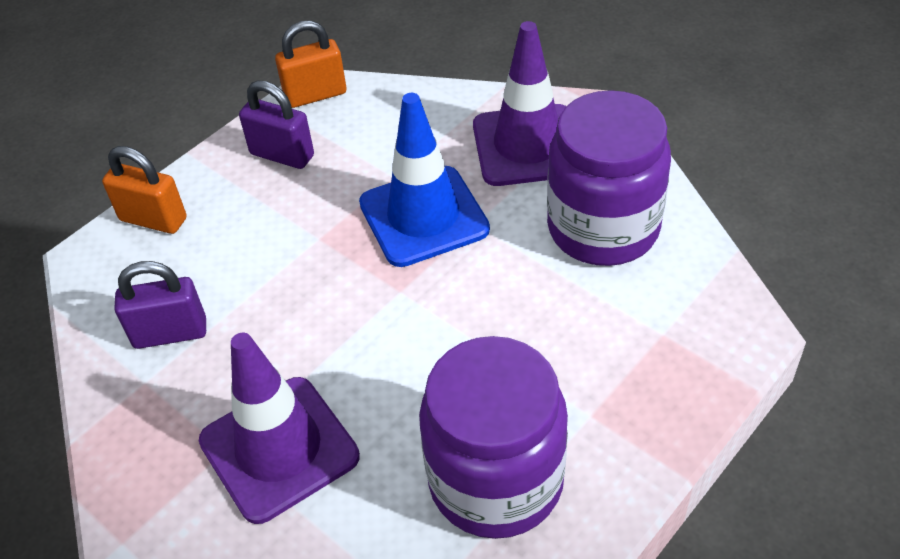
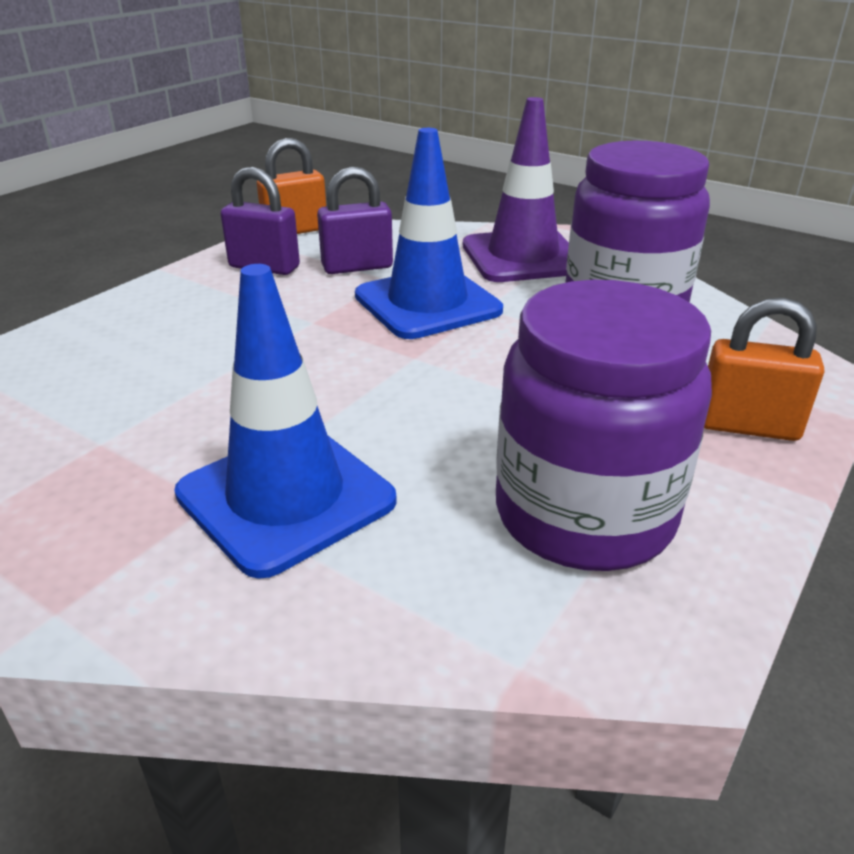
camera: 10 degrees left, 15 degrees down
orange padlock [102,146,187,234] -> orange padlock moved to [704,298,824,441]
purple padlock [115,261,206,349] -> purple padlock moved to [317,166,393,274]
purple traffic cone [199,333,360,524] -> blue traffic cone [174,264,397,579]

